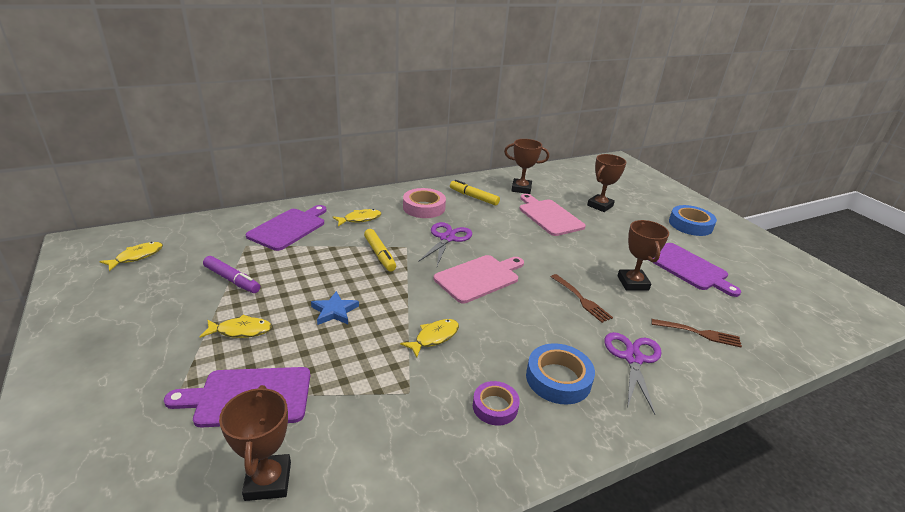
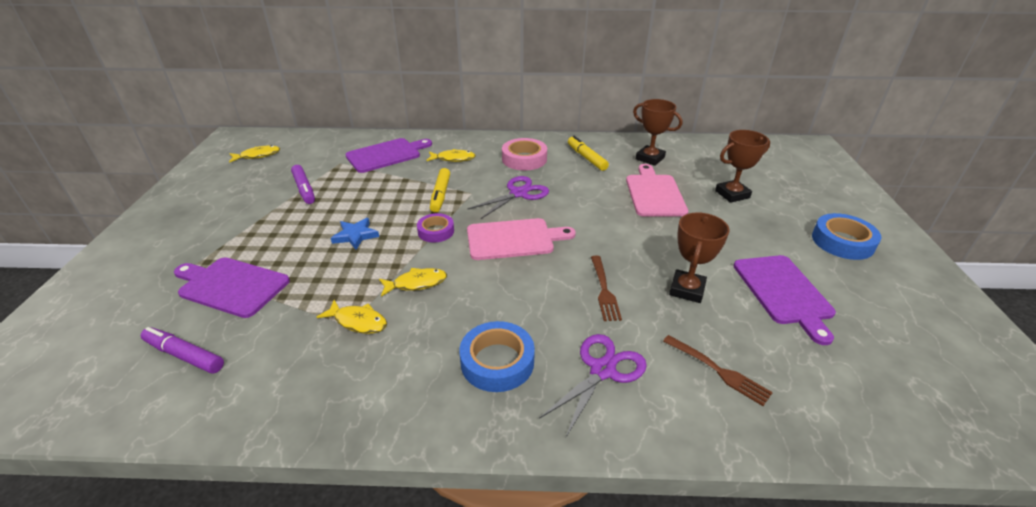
camera: 30 degrees right, 5 degrees up
yellow fish [200,315,272,338] -> yellow fish moved to [317,300,387,334]
brown trophy [219,385,291,501] -> purple marker [141,327,224,374]
purple tape [473,381,520,426] -> purple tape moved to [417,213,454,242]

